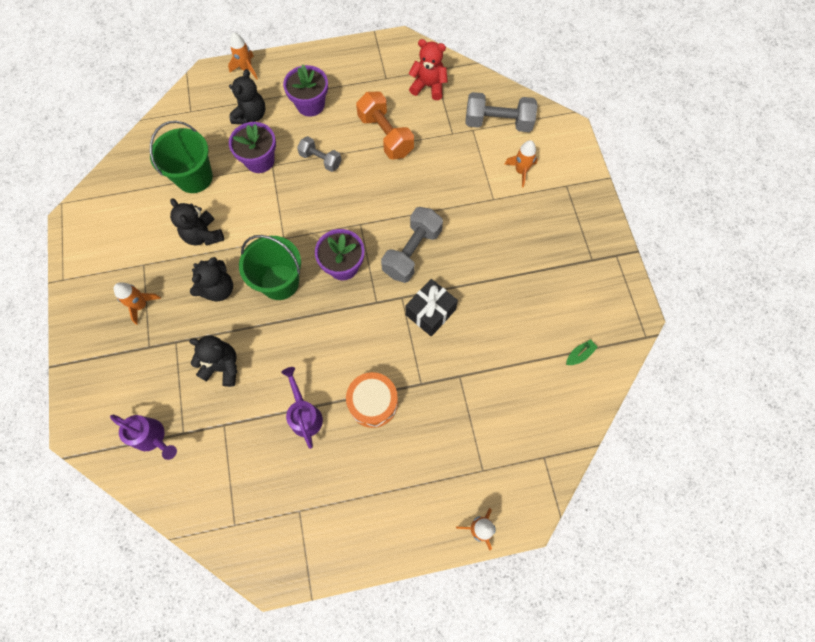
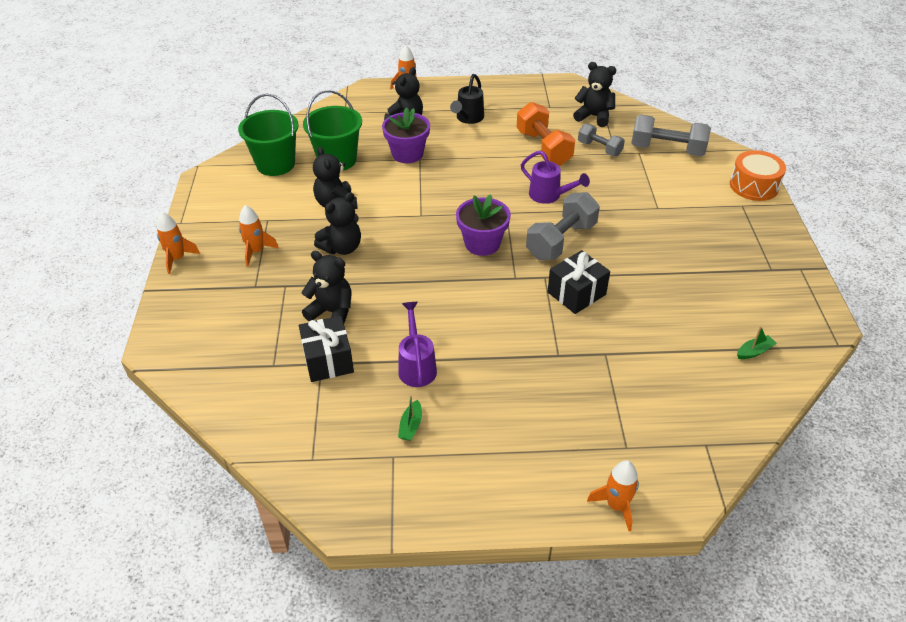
camera: 10 degrees right, 25 degrees down
purple watering can [110,415,177,460] -> purple watering can moved to [521,151,590,204]
green bucket [239,235,301,300] -> green bucket moved to [238,94,299,176]
purple flower pot [283,65,328,117] -> black watering can [450,74,484,124]
grey dumbbell [297,136,342,172] -> grey dumbbell moved to [578,124,625,156]
orange drum [346,372,398,428] -> orange drum moved to [730,150,786,201]
red teddy bear [409,39,448,100] -> black teddy bear [573,62,616,127]
orange rocket [504,140,538,188] -> orange rocket moved to [157,212,200,274]
none -> black gift [299,316,354,382]
none -> green boat [398,395,422,441]

